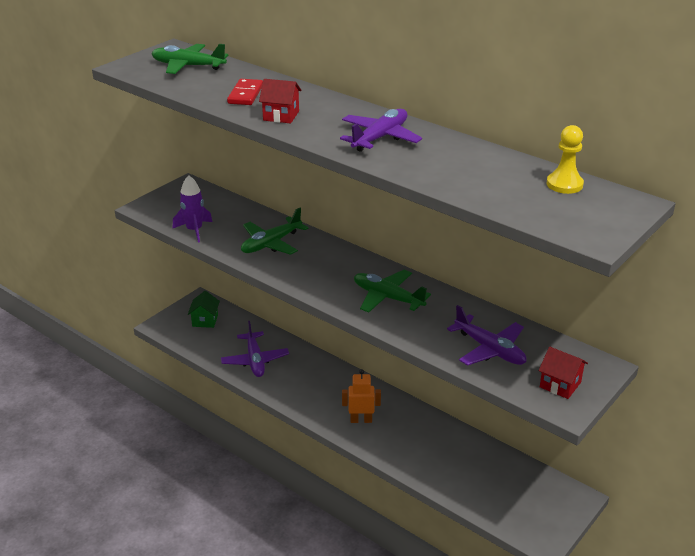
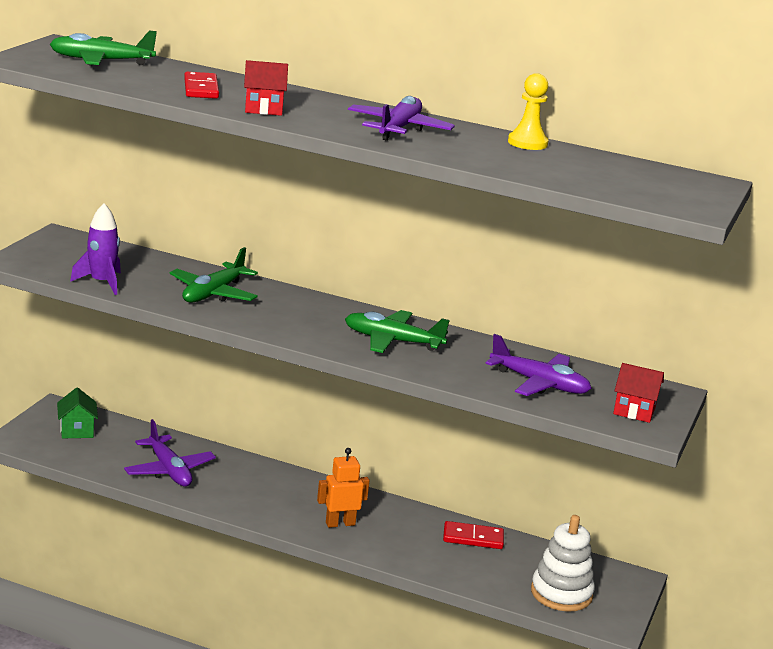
camera: 20 degrees left, 10 degrees down
yellow pawn [547,125,584,194] -> yellow pawn moved to [508,73,549,150]
none -> red domino [443,521,504,549]
none -> white stacking toy [531,515,595,612]

